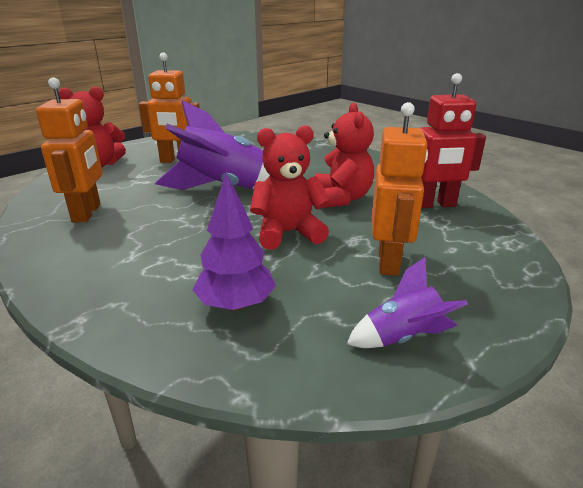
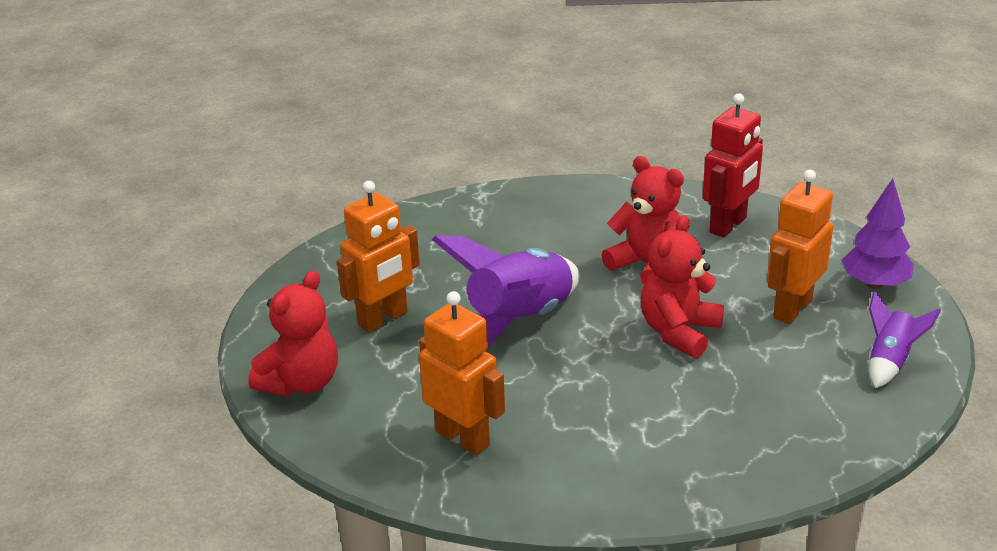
camera: 45 degrees left, 5 degrees up
purple tree [193,173,276,311] -> purple tree moved to [842,178,914,289]
orange robot [372,102,428,276] -> orange robot turned 105 degrees counterclockwise [767,170,834,324]

